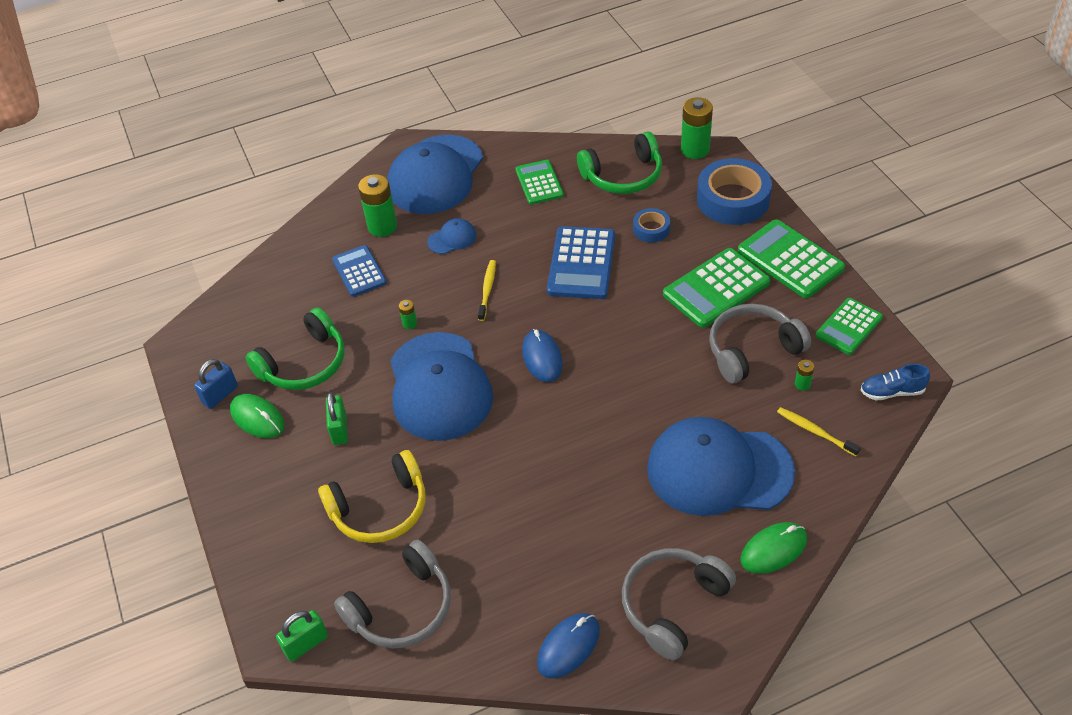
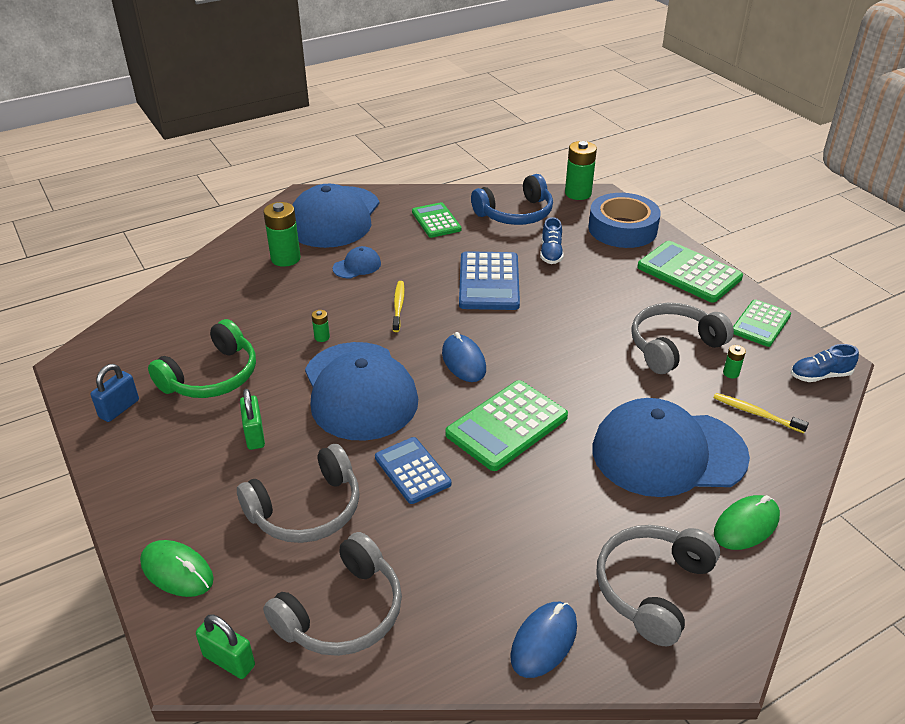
camera: 10 degrees left, 10 degrees down
green mouse [230,394,285,438] -> green mouse moved to [140,540,214,597]
green padlock [276,610,328,662] -> green padlock turned 75 degrees clockwise [196,614,255,679]
yellow headphones [318,450,425,543] -> grey headphones [237,444,360,543]
blue calculator [332,245,387,297] -> blue calculator moved to [375,437,451,504]
green headphones [577,132,662,194] -> blue headphones [471,174,553,225]
blue tape [633,208,670,242] -> blue shoe [540,217,564,264]
green calculator [663,248,770,328] -> green calculator moved to [445,380,568,471]

